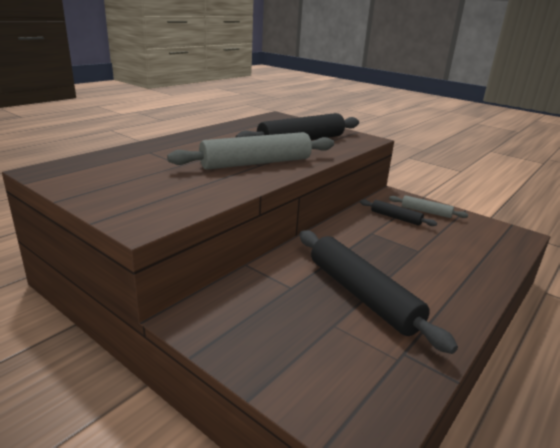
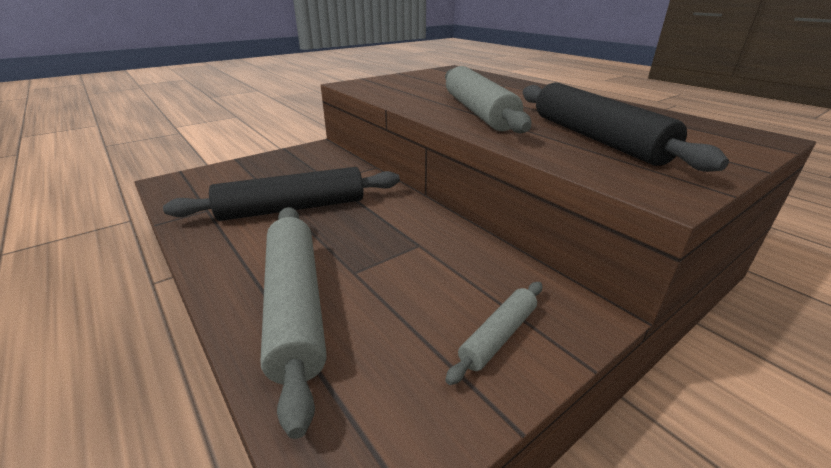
camera: 105 degrees right, 5 degrees up
black rolling pin [360,199,437,226] -> none
none -> grey rolling pin [260,207,327,439]

